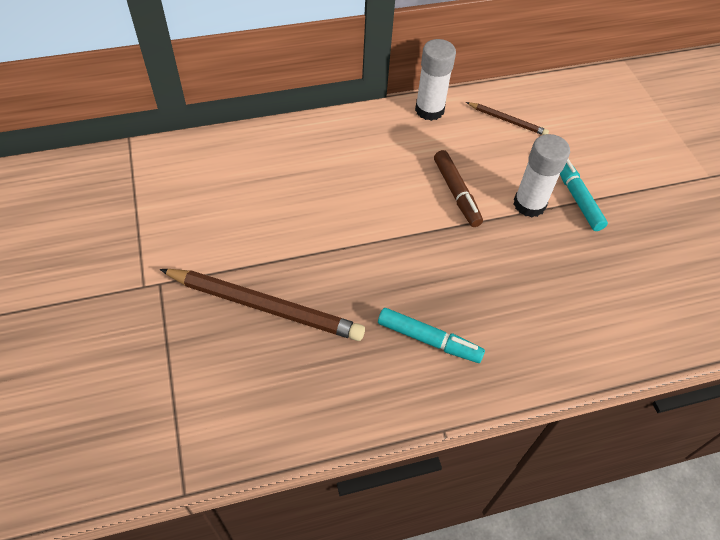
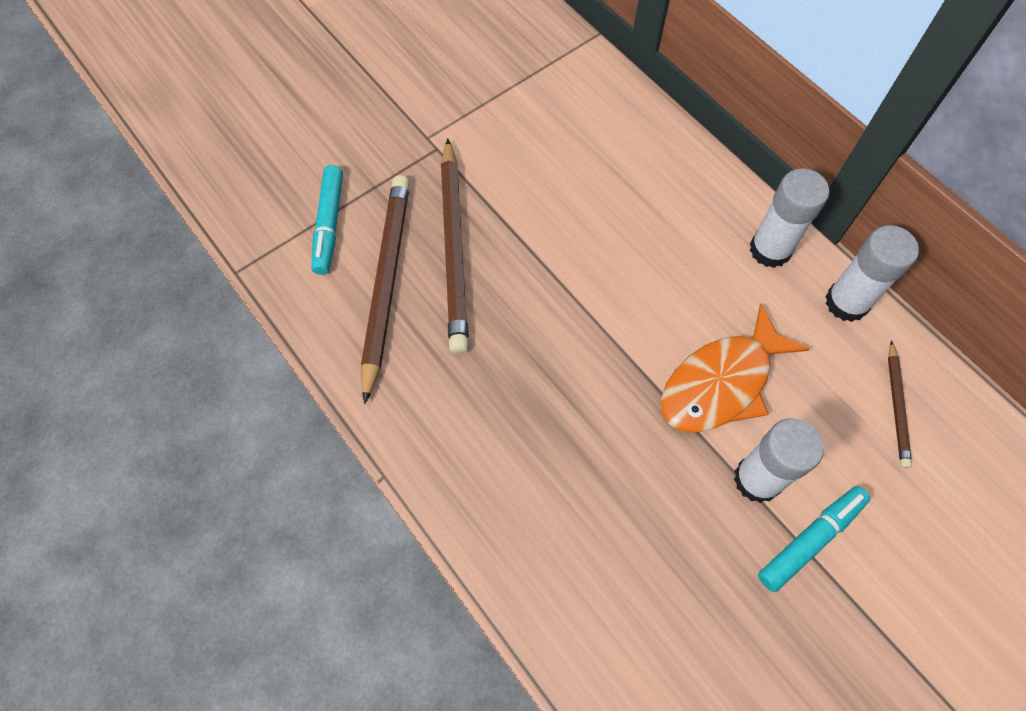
camera: 70 degrees right, 10 degrees up
turquoise marker [378,308,485,363] -> turquoise marker moved to [311,165,343,275]
brown marker [434,150,483,227] -> orange fish [661,304,810,433]
none -> brown pencil [361,175,410,404]
none -> white glue stick [750,168,829,268]

